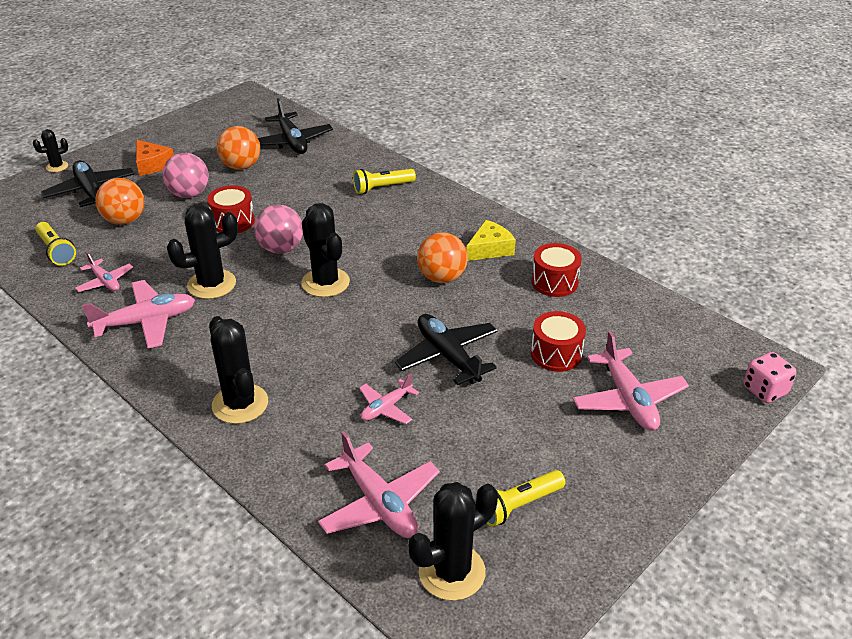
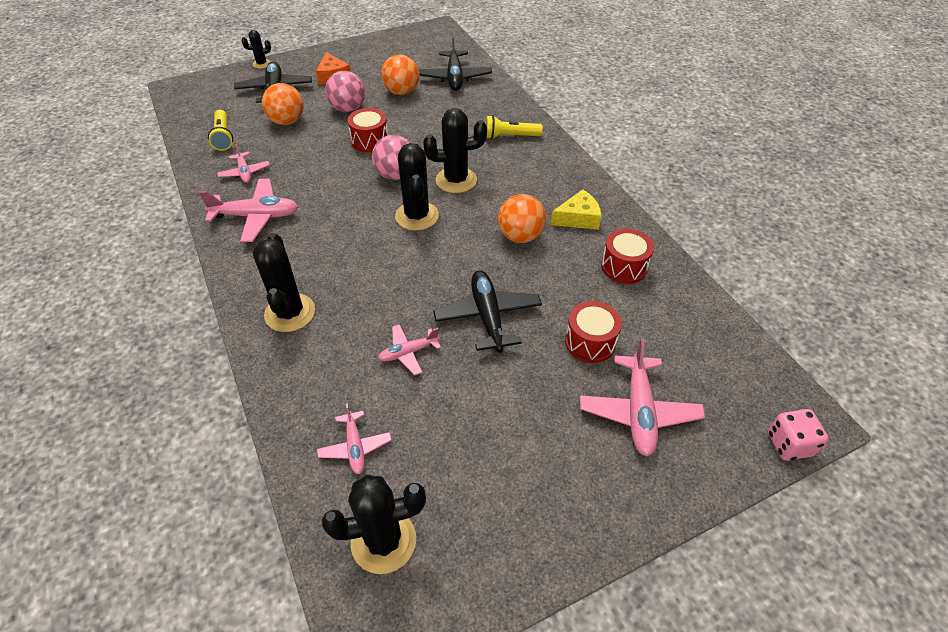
camera: 20 degrees right, 10 degrees up
black cactus [167,205,238,299] -> black cactus moved to [423,108,487,193]
pink plane [318,431,440,538] -> pink plane [317,403,392,474], size x0.58
yellow flashlight [487,470,566,527] -> none

